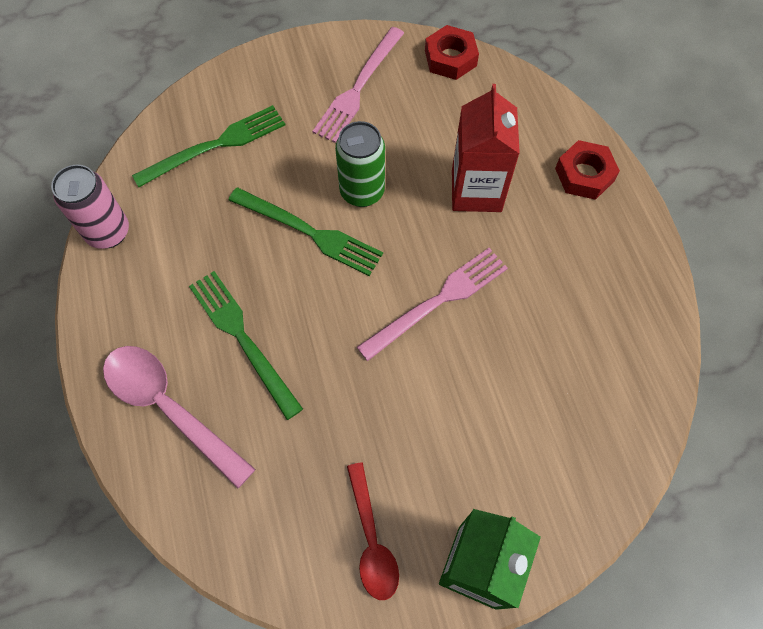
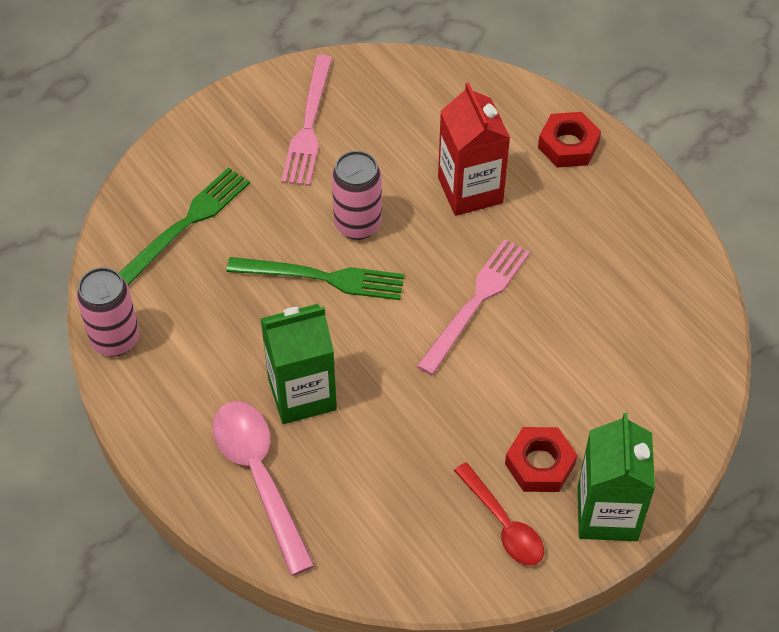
camera: 20 degrees left, 10 degrees down
pink spoon [103,346,256,488] -> pink spoon turned 45 degrees clockwise [213,401,315,576]
green fork [189,271,303,420] -> green carton [260,304,337,424]
green can [335,121,385,207] -> pink can [332,151,382,240]
red nut [425,25,479,80] -> red nut moved to [505,427,577,492]

